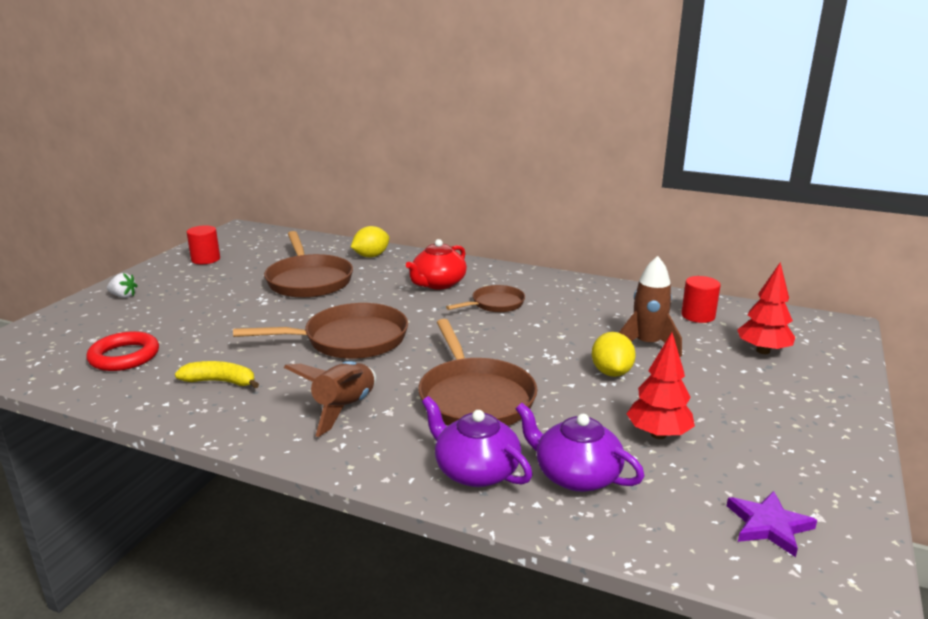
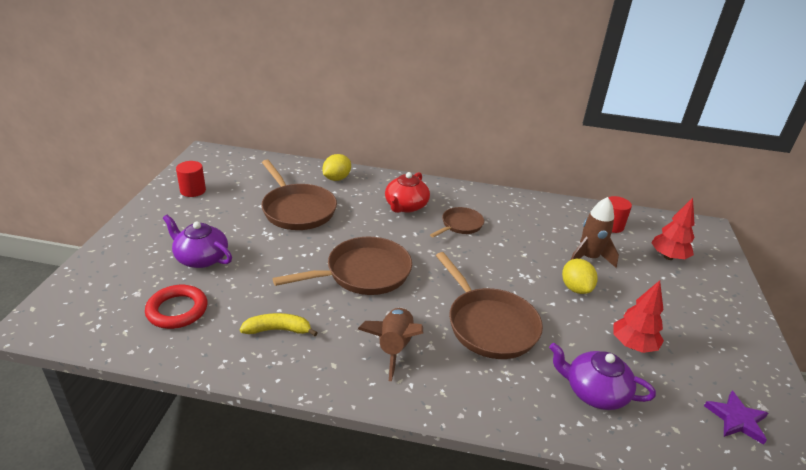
camera: 15 degrees left, 10 degrees up
white strawberry [107,273,138,298] -> none
purple teapot [422,396,532,487] -> purple teapot moved to [163,215,232,268]

